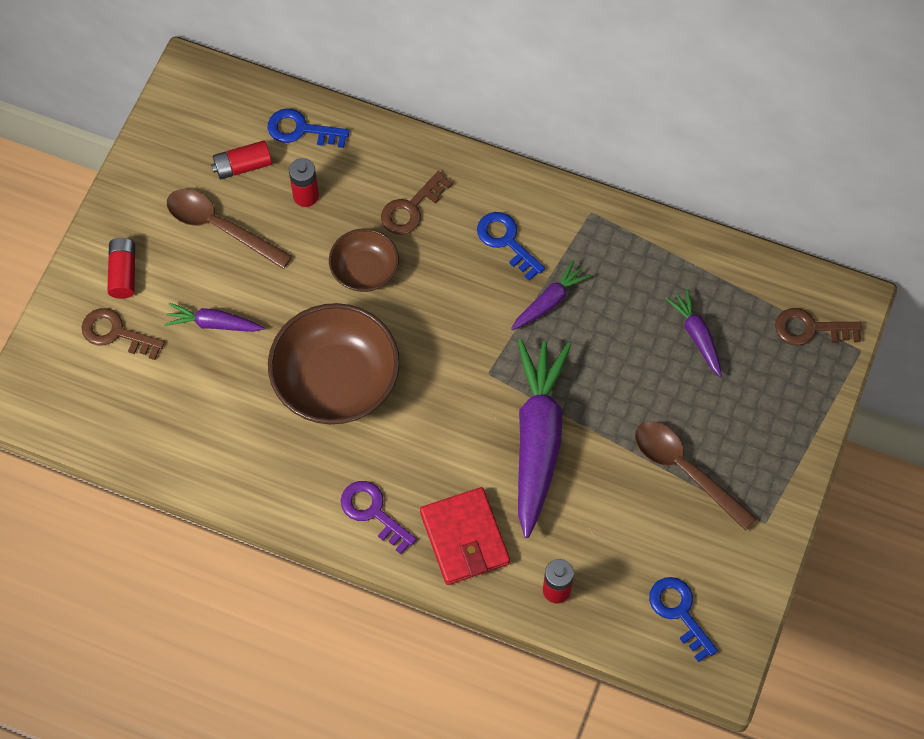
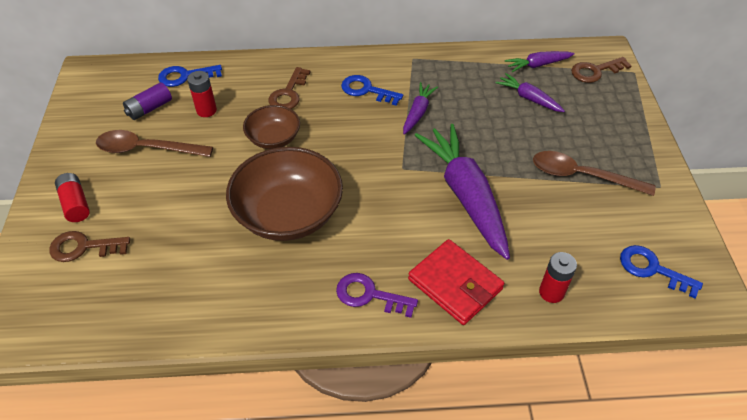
camera: 25 degrees left, 15 degrees down
purple carrot [164,303,264,332] -> purple carrot moved to [505,51,574,72]
red battery [211,140,272,179] -> purple battery [123,82,172,120]

